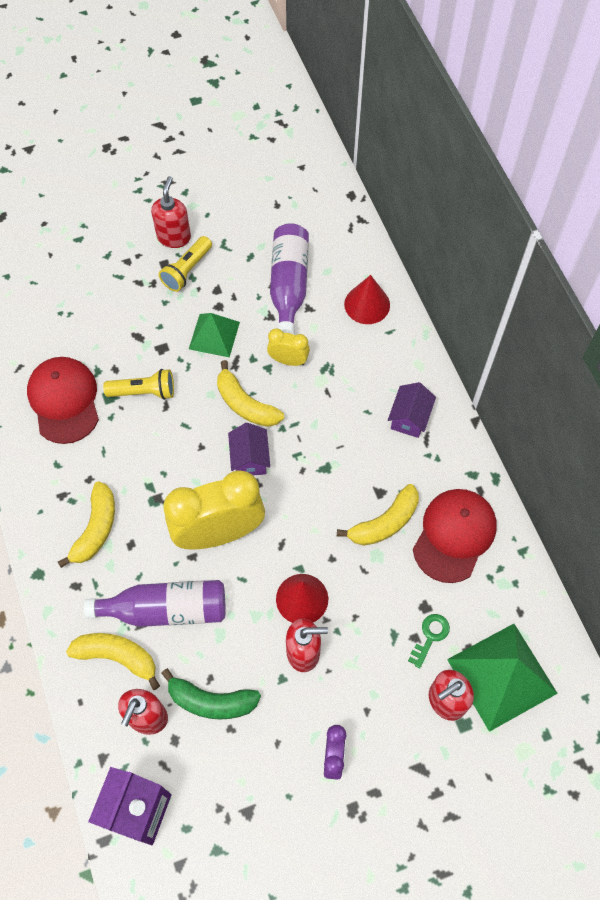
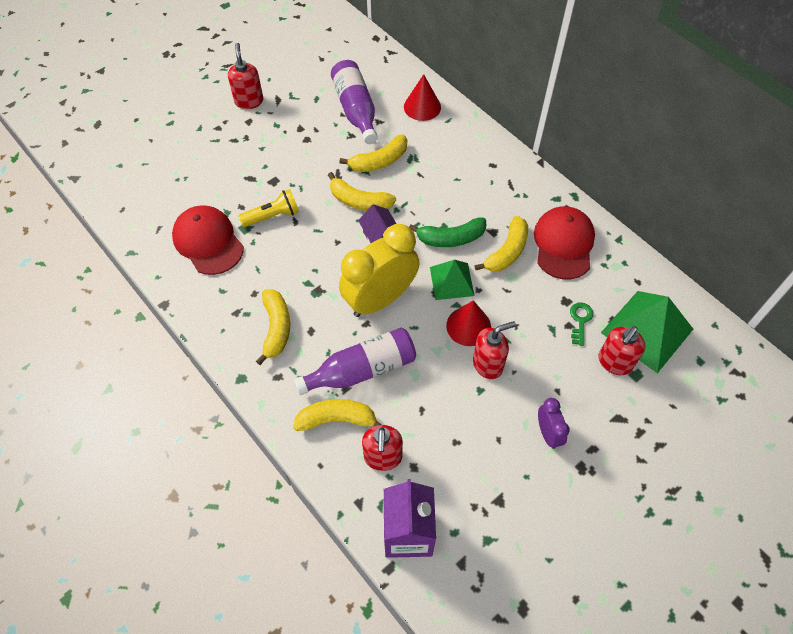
camera: 20 degrees left, 5 degrees down
yellow flashlight [159,236,212,292] -> none
green banana [161,668,261,719] -> green banana moved to [409,218,486,247]
green pyramid [189,313,240,357] -> green pyramid moved to [430,260,475,300]
yellow clock [267,329,310,366] -> yellow banana [339,135,407,172]
purple house [388,382,436,438] -> none

